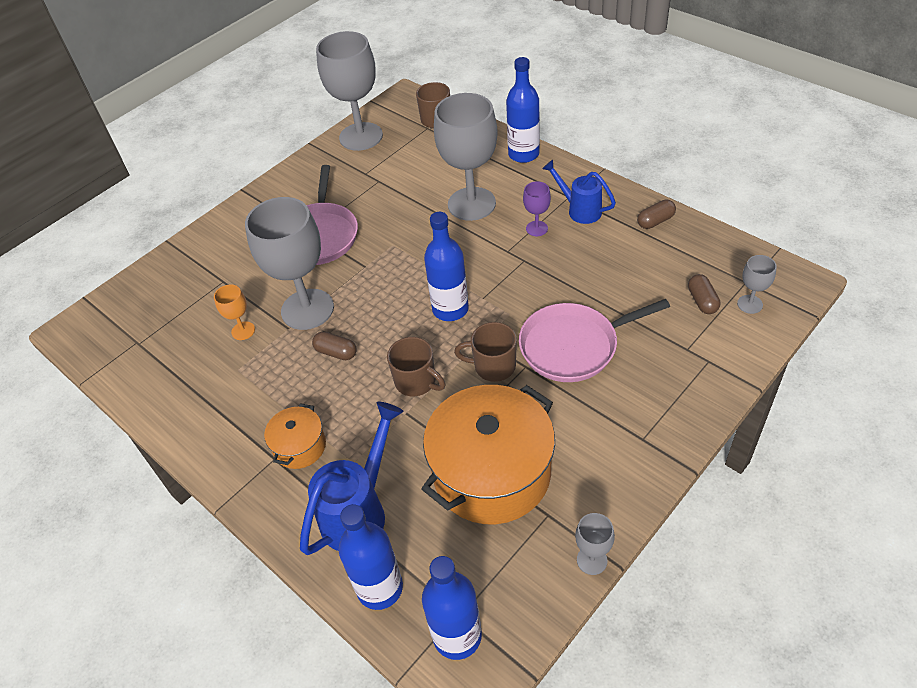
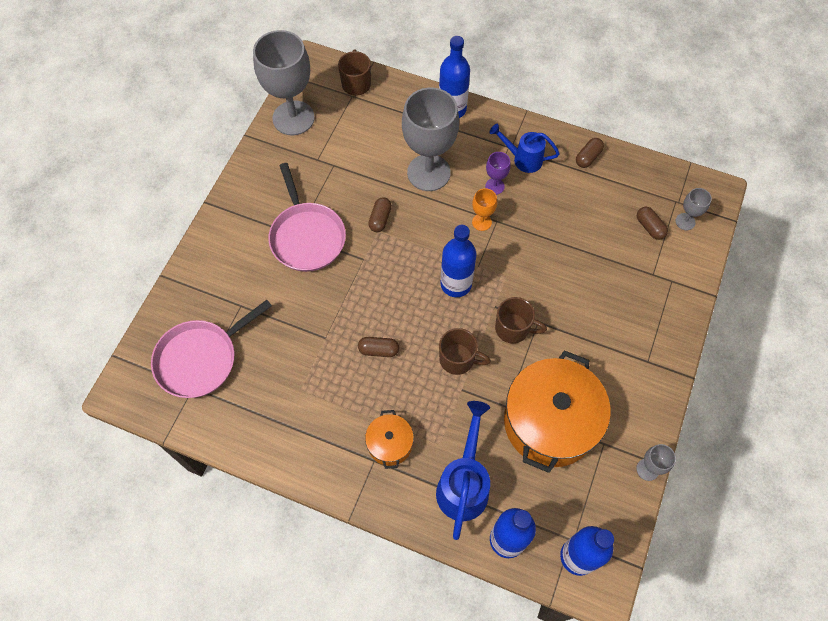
camera: 25 degrees left, 15 degrees up
orange goblet [214,285,255,340] -> orange goblet moved to [472,188,497,231]
grey goblet [245,197,334,330] -> none
brown mug [454,322,517,382] -> brown mug turned 150 degrees counterclockwise [495,297,547,344]
pink pan [519,299,670,382] -> pink pan moved to [151,300,272,398]
none -> brown capsule [368,197,392,232]

